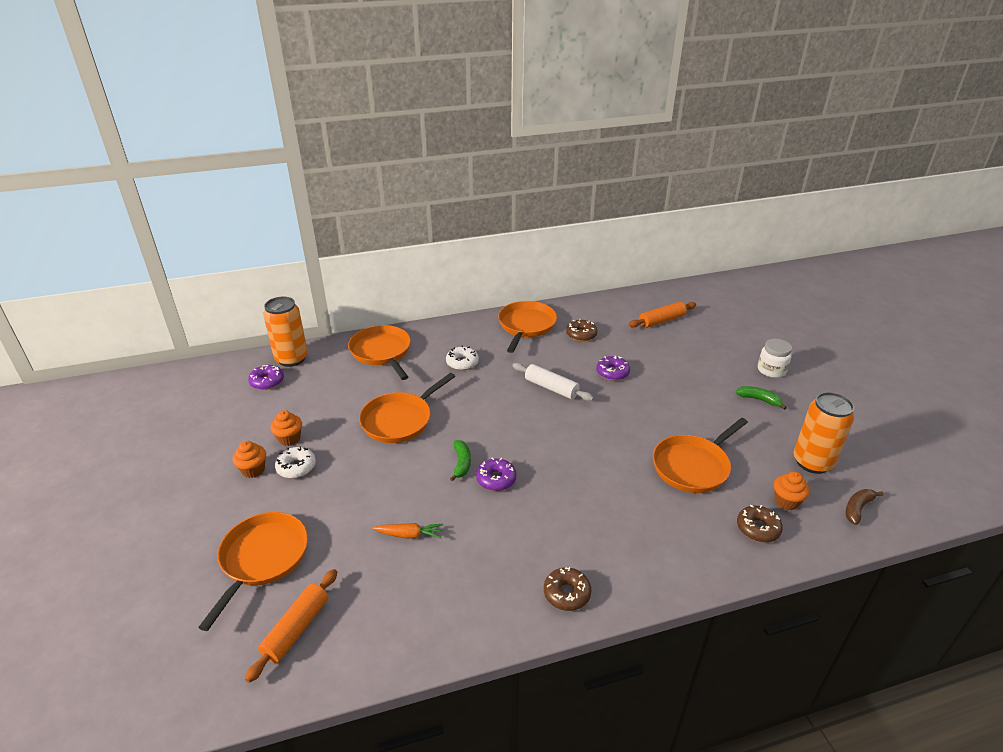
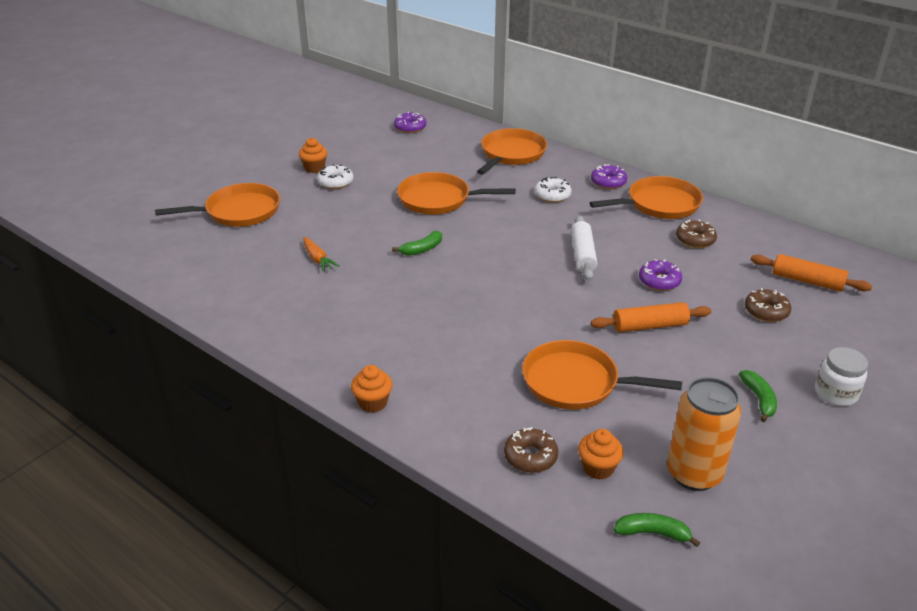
camera: 55 degrees right, 0 degrees up
orange rolling pin [245,569,337,683] -> orange rolling pin moved to [591,302,711,332]
orange can [263,296,308,367] -> none
orange cupcake [270,410,302,446] -> orange cupcake moved to [351,365,392,413]
purple donut [476,458,517,491] -> purple donut moved to [591,164,627,189]
brown donut [544,567,592,611] -> brown donut moved to [745,288,791,322]
brown banana [846,489,884,525] -> green banana [614,513,700,547]

